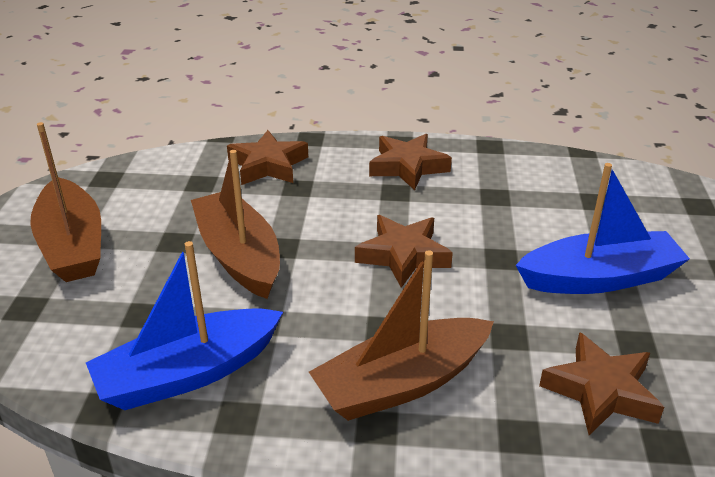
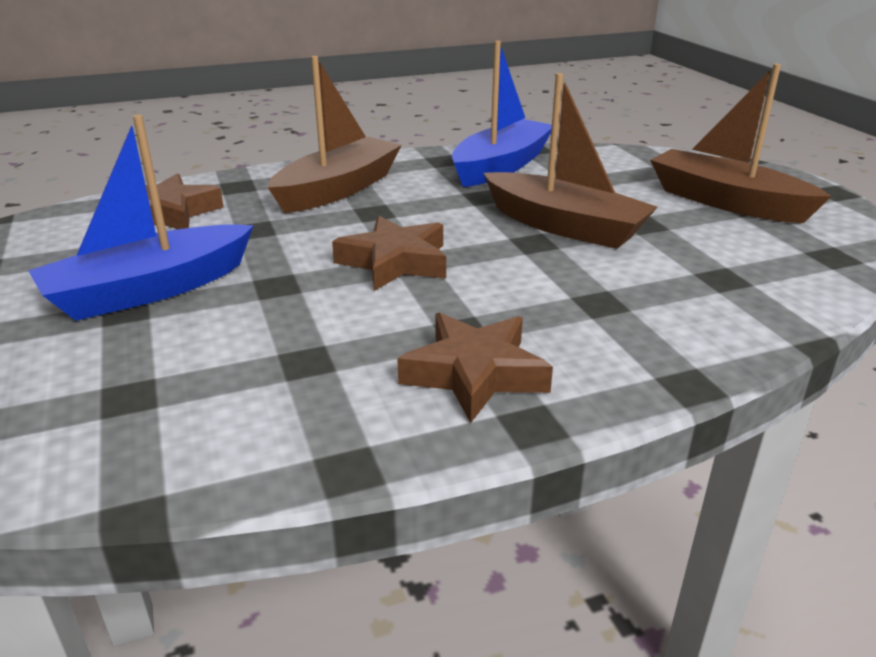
camera: 155 degrees right, 5 degrees down
brown star [227,130,308,185] -> none

